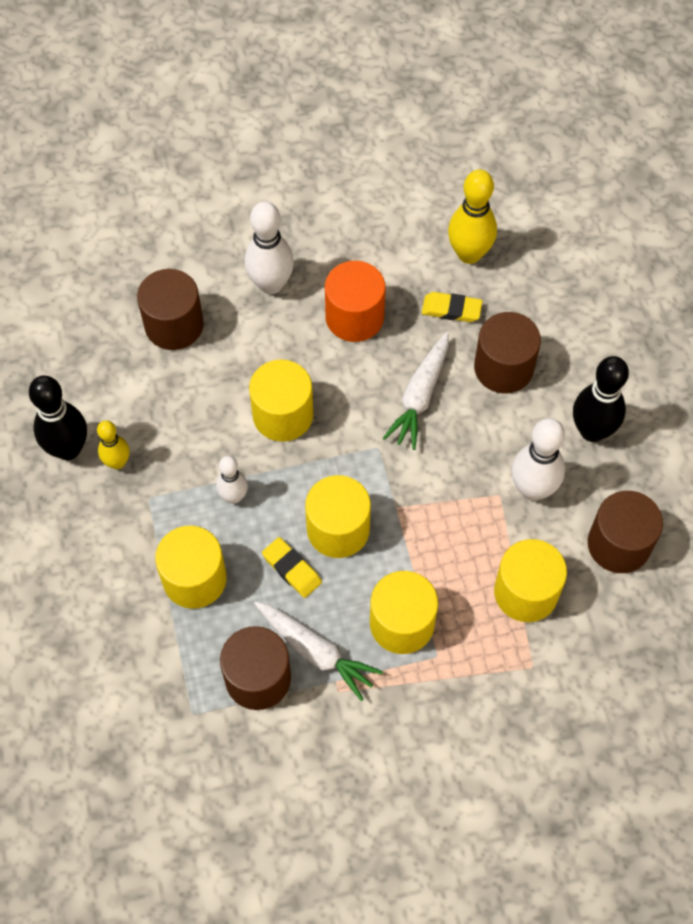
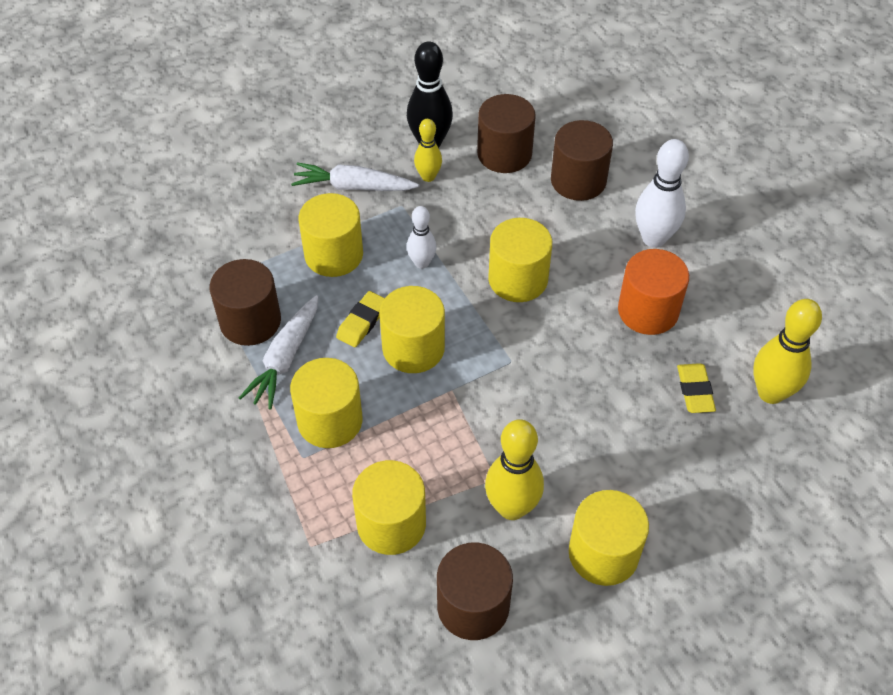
camera: 75 degrees right, 10 degrees down
white carrot [383,332,449,450] -> white carrot moved to [291,162,419,191]
brown cylinder [474,312,541,393] -> brown cylinder moved to [477,94,536,173]
white bowling pin [512,418,565,501] -> yellow bowling pin [485,419,544,520]
black bowling pin [573,356,629,442] -> yellow cylinder [569,490,649,586]

